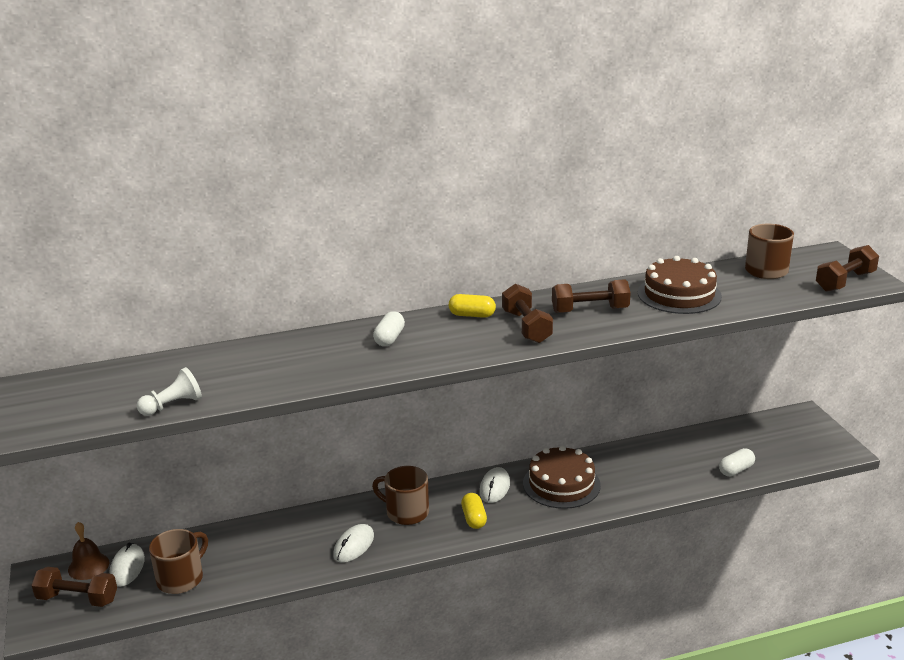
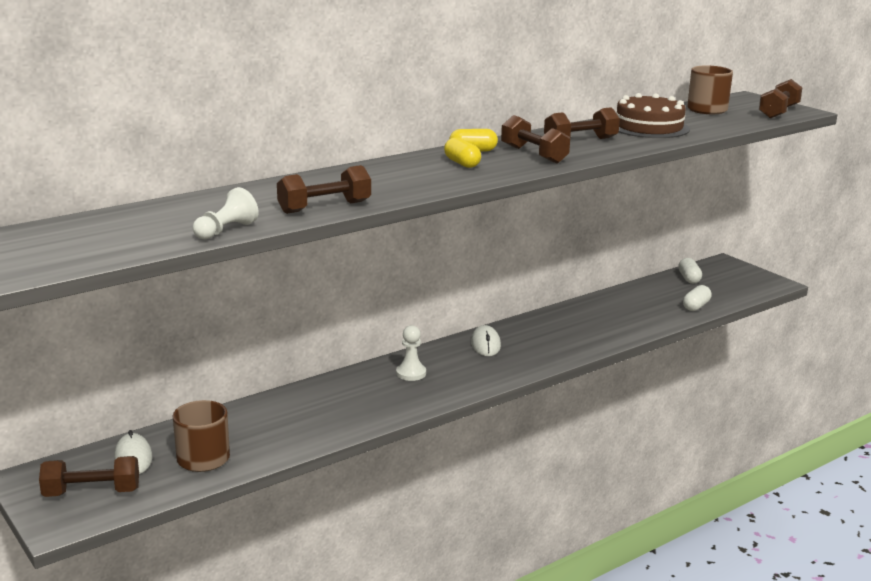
camera: 20 degrees left, 5 degrees down
brown bell [68,522,109,580] -> none
white mouse [333,524,374,563] -> none
brown mug [372,466,429,525] -> white pawn [396,325,426,381]
white capsule [373,311,405,346] -> white capsule moved to [678,258,702,284]
yellow capsule [461,493,487,529] -> yellow capsule moved to [444,137,481,168]
brown cake [523,445,601,509] -> none
none -> brown dumbbell [277,165,371,214]

